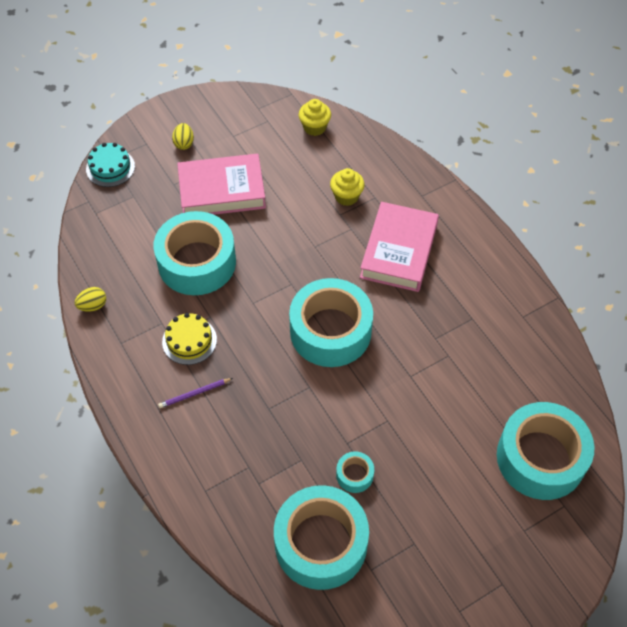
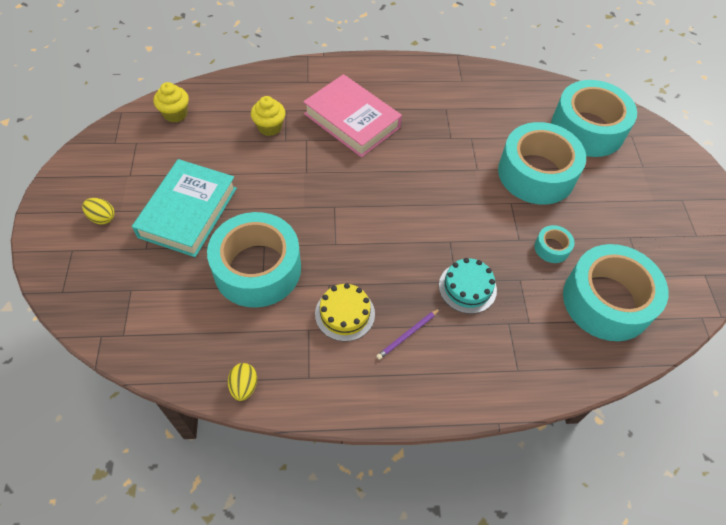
camera: 65 degrees left, 0 degrees up
turquoise cake [86,143,135,187] -> turquoise cake moved to [439,258,497,314]
purple pencil [158,378,233,408] -> purple pencil turned 45 degrees clockwise [376,309,440,360]
pink book [177,154,266,215] -> turquoise book [132,159,237,257]
turquoise tape [289,278,373,367] -> turquoise tape moved to [498,122,586,205]

